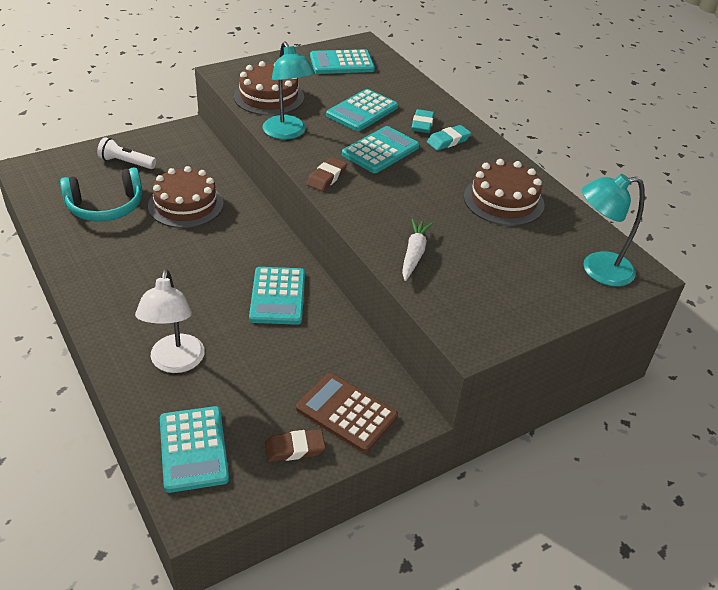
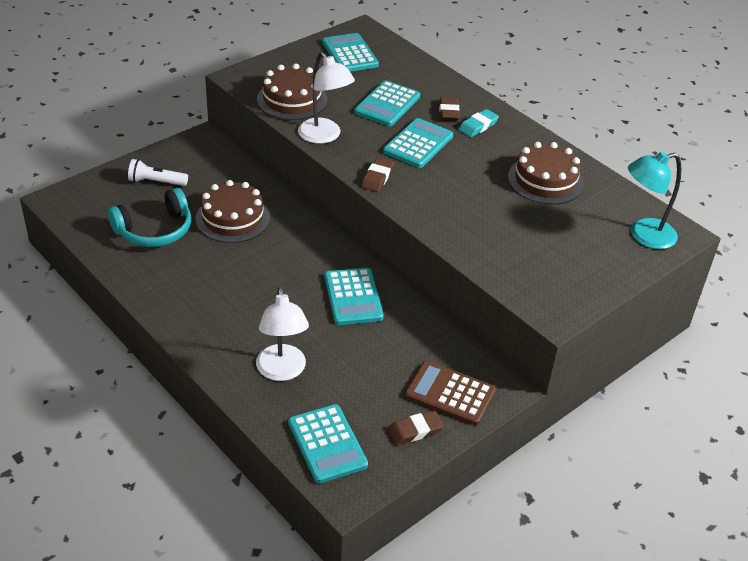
camera: 10 degrees left, 0 degrees up
turquoise lamp [263,41,315,139] -> white lamp [298,52,355,144]
turquoise calculator [310,49,375,74] -> turquoise calculator turned 90 degrees clockwise [322,33,379,72]
white carrot [402,219,433,281] -> none
turquoise eraser [411,109,434,133] -> brown eraser [439,97,459,120]

